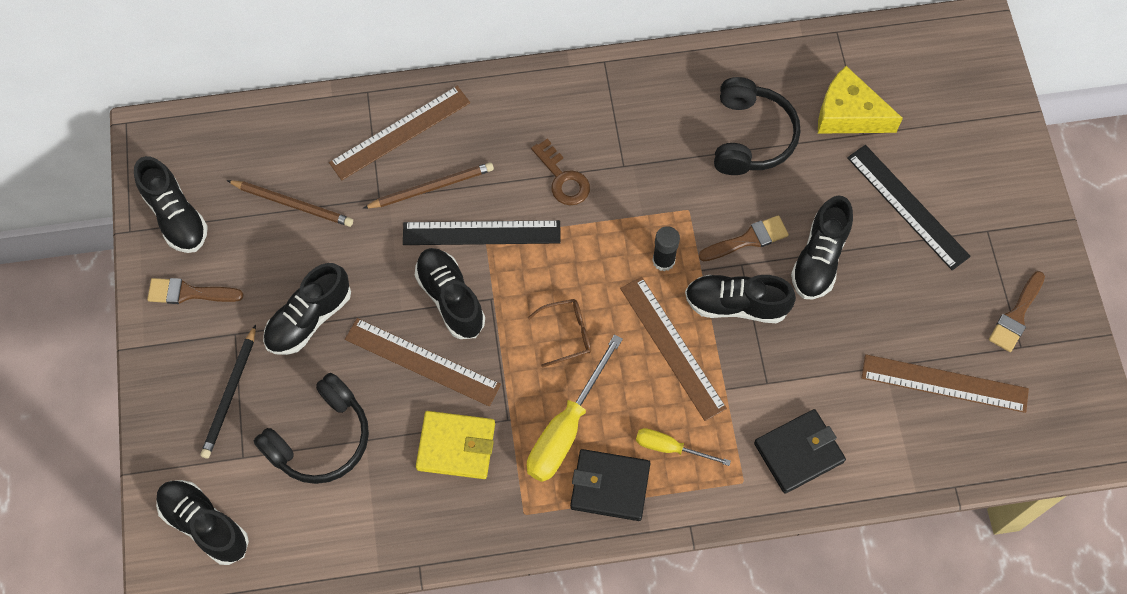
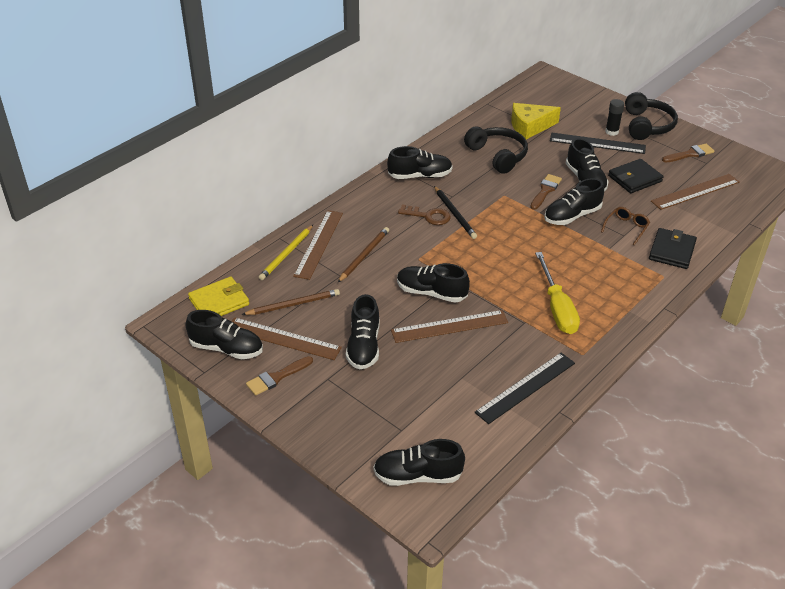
camera: 40 degrees left, 25 degrees down
black pencil [200,325,256,458] -> black pencil moved to [434,186,477,239]
black headphones [254,373,369,484] -> black headphones moved to [625,92,678,140]
black ruler [403,220,561,245] -> black ruler moved to [475,353,575,424]
yellow wallet [416,411,495,479] -> yellow wallet moved to [188,277,249,316]
brown glasses [527,299,591,367] -> brown glasses moved to [601,207,650,245]
black wallet [570,449,650,521] -> black wallet moved to [608,159,664,193]
brown ruler [620,277,727,421] -> brown ruler moved to [232,317,342,360]
yellow screwdriver [636,428,731,466] -> none
black glue stick [652,226,680,271] -> black glue stick moved to [605,99,624,136]
brown brush [989,271,1045,352] -> brown brush turned 105 degrees counterclockwise [662,144,714,162]
none -> yellow pencil [259,225,313,280]
none -> black shoe [387,146,453,179]

